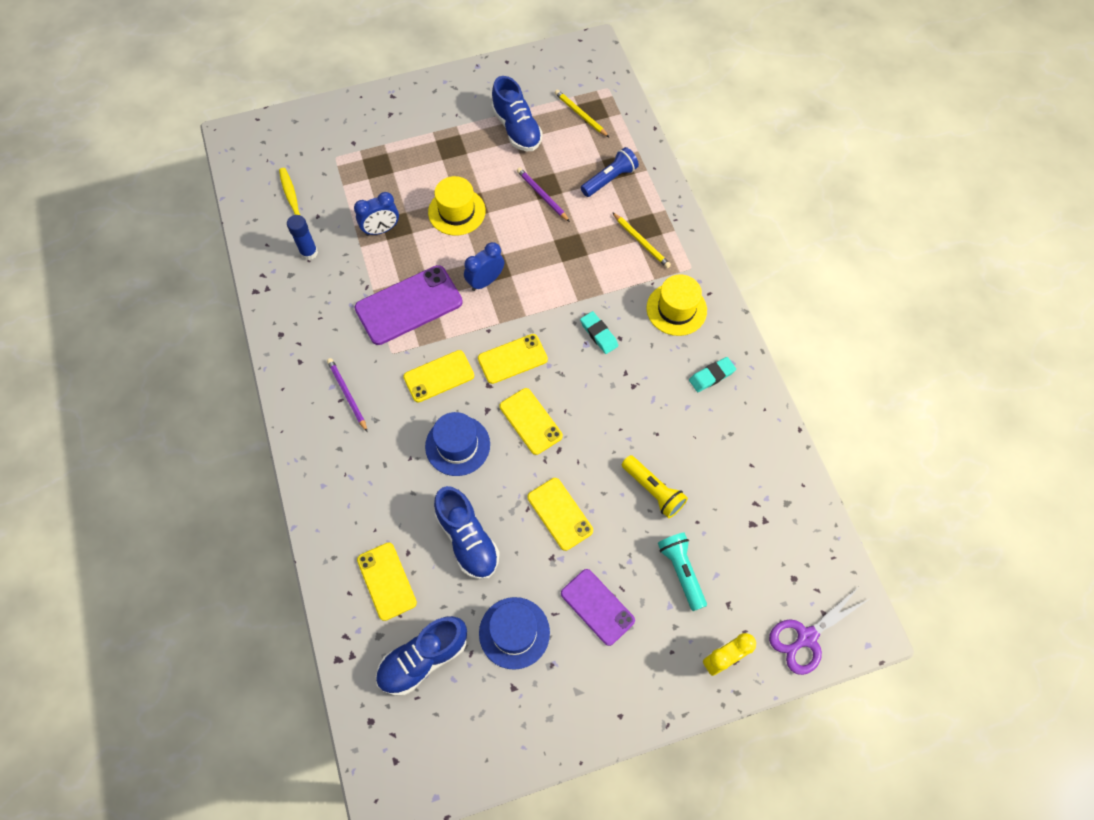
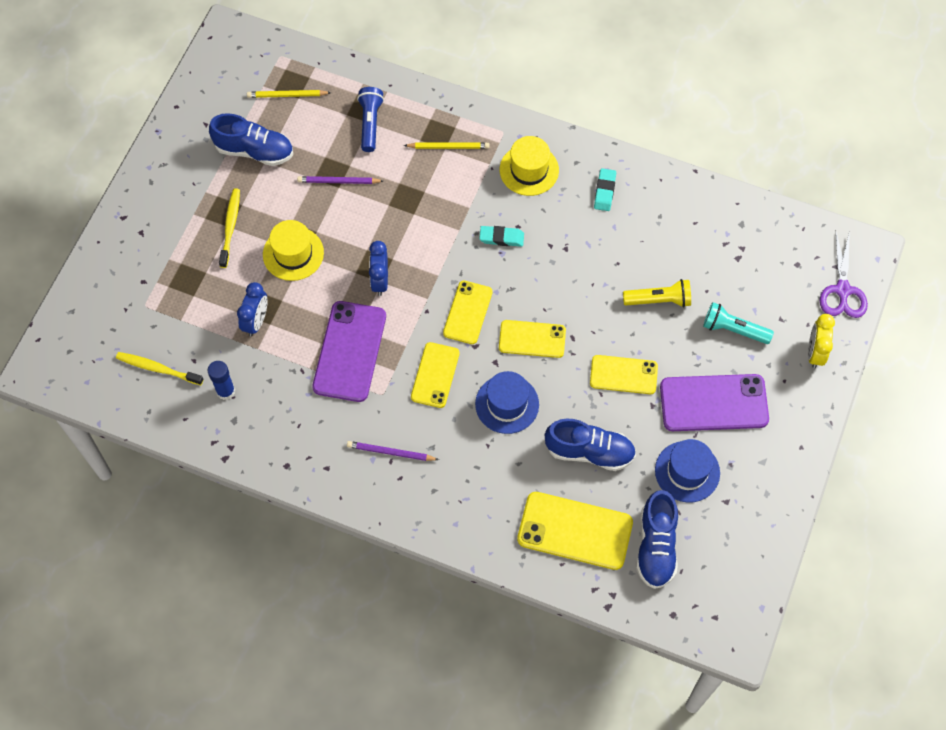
camera: 50 degrees left, 0 degrees up
yellow phone [357,542,417,621] -> yellow phone [517,492,633,570], size x1.57
purple phone [561,569,635,646] -> purple phone [660,374,769,431], size x1.57
none -> yellow toothbrush [219,188,240,268]

